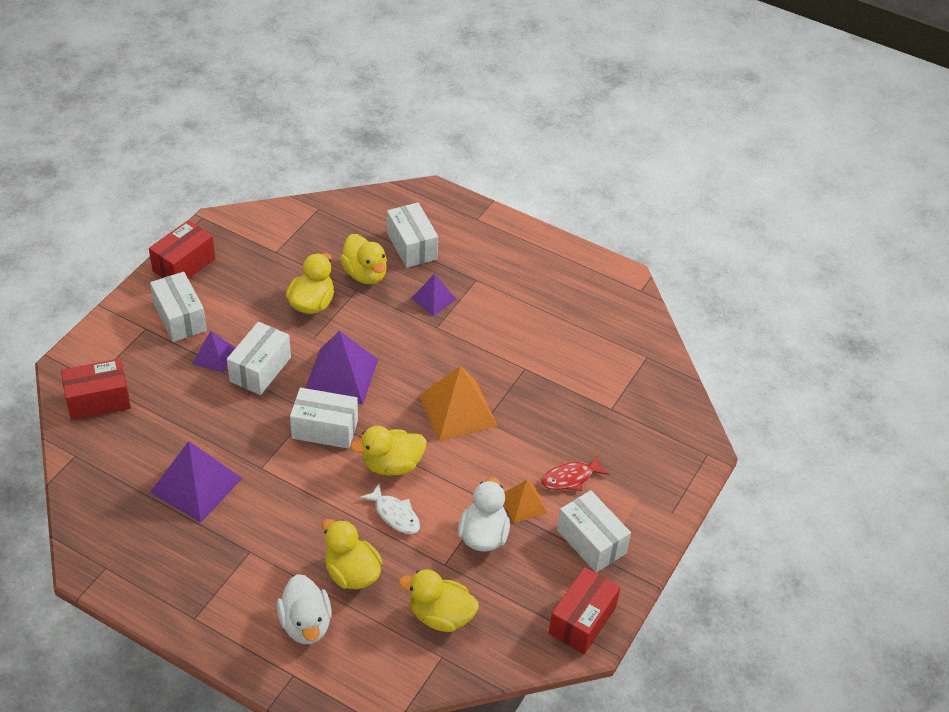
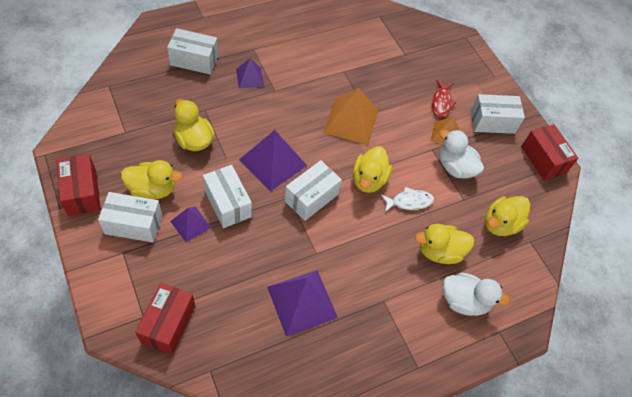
camera: 60 degrees left, 10 degrees up
yellow duck [340,234,387,284] -> yellow duck moved to [121,160,183,200]

